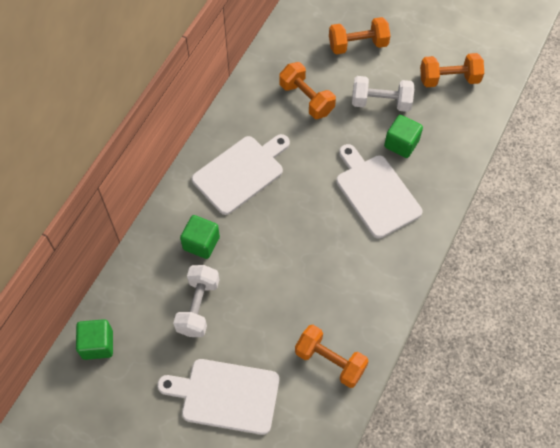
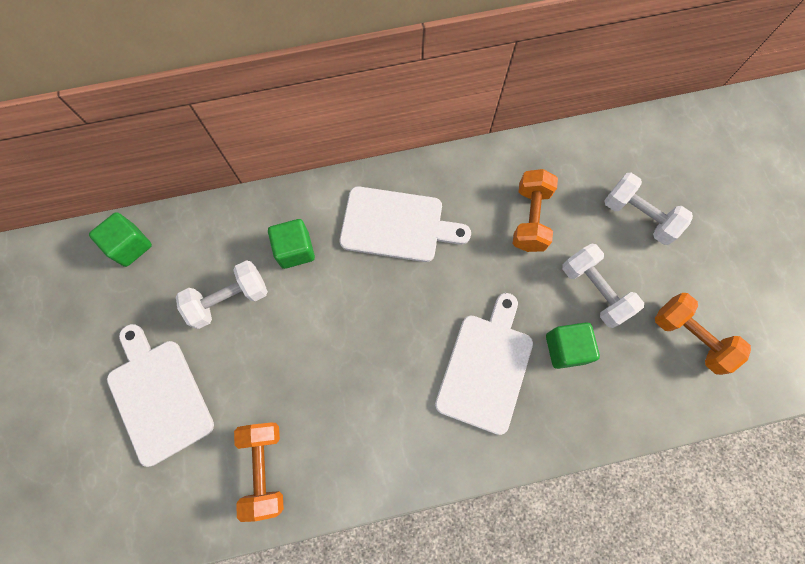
camera: 50 degrees right, 10 degrees up
orange dumbbell [329,17,390,54] -> white dumbbell [604,172,693,245]

